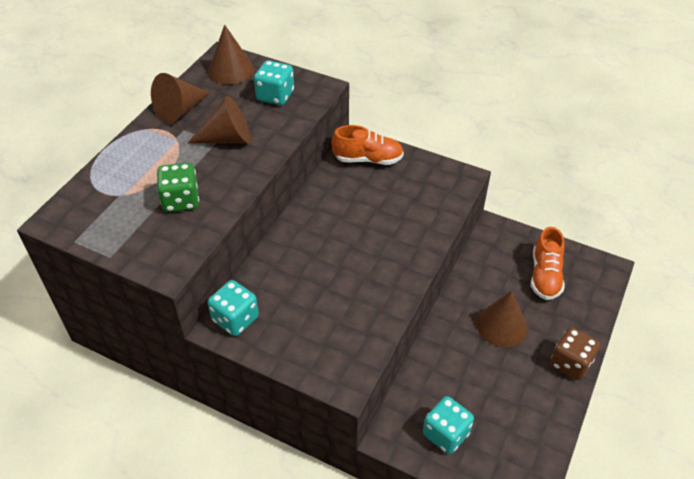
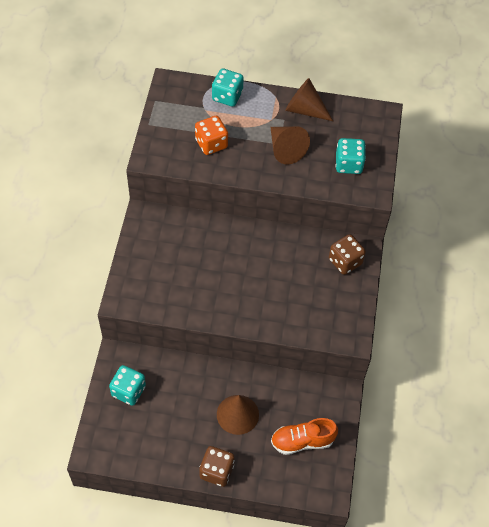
camera: 70 degrees right, 10 degrees up
green dice [157,163,199,212] -> orange dice [195,116,228,155]
brown cone [208,25,254,85] -> none
turquoise dice [208,280,259,336] -> turquoise dice moved to [212,68,244,107]
orange shoe [331,125,404,165] -> brown dice [329,234,366,275]

